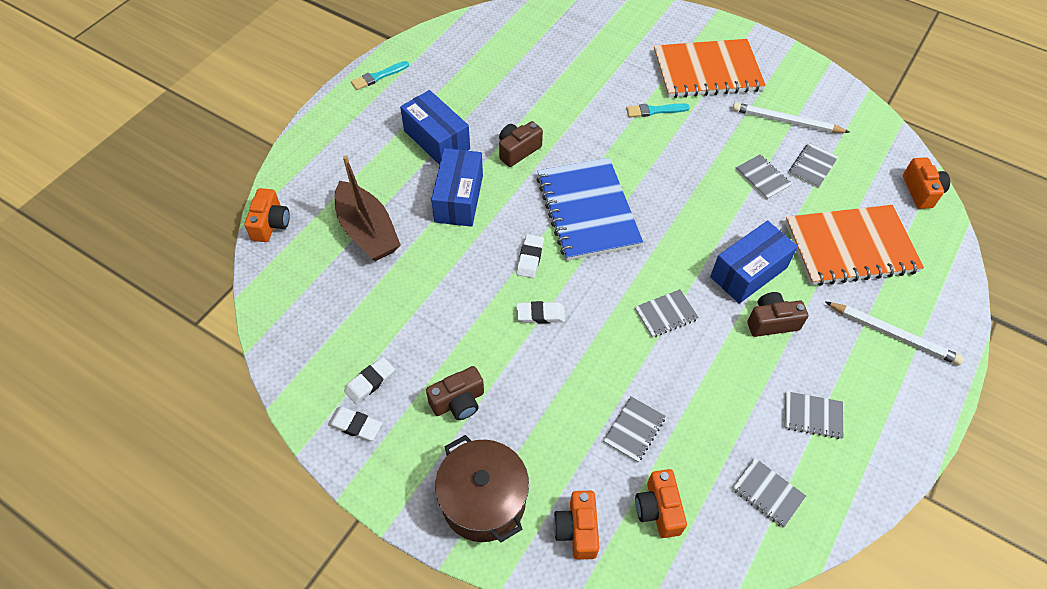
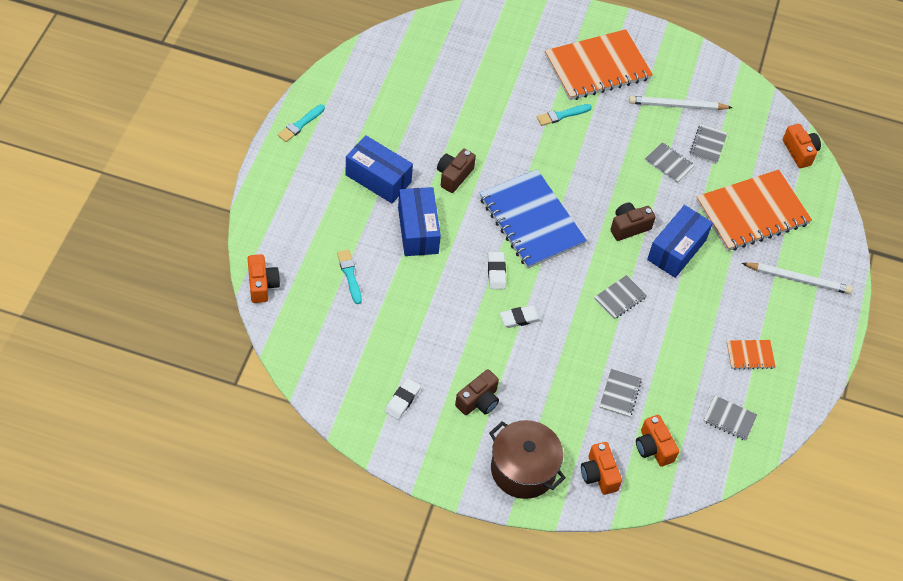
camera: 20 degrees left, 0 degrees up
white eraser [328,407,382,441] -> none
brown boat [335,155,401,261] -> turquoise brush [337,250,362,304]
brown camera [747,292,808,337] -> brown camera moved to [610,203,656,241]
grey notebook [784,391,844,439] -> orange notebook [726,340,776,370]

